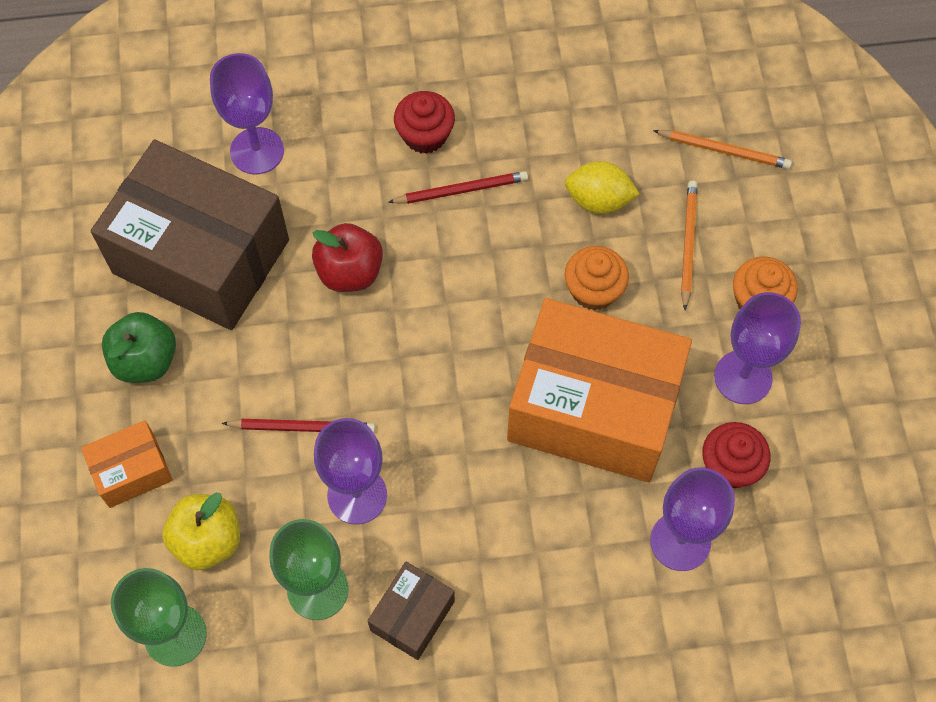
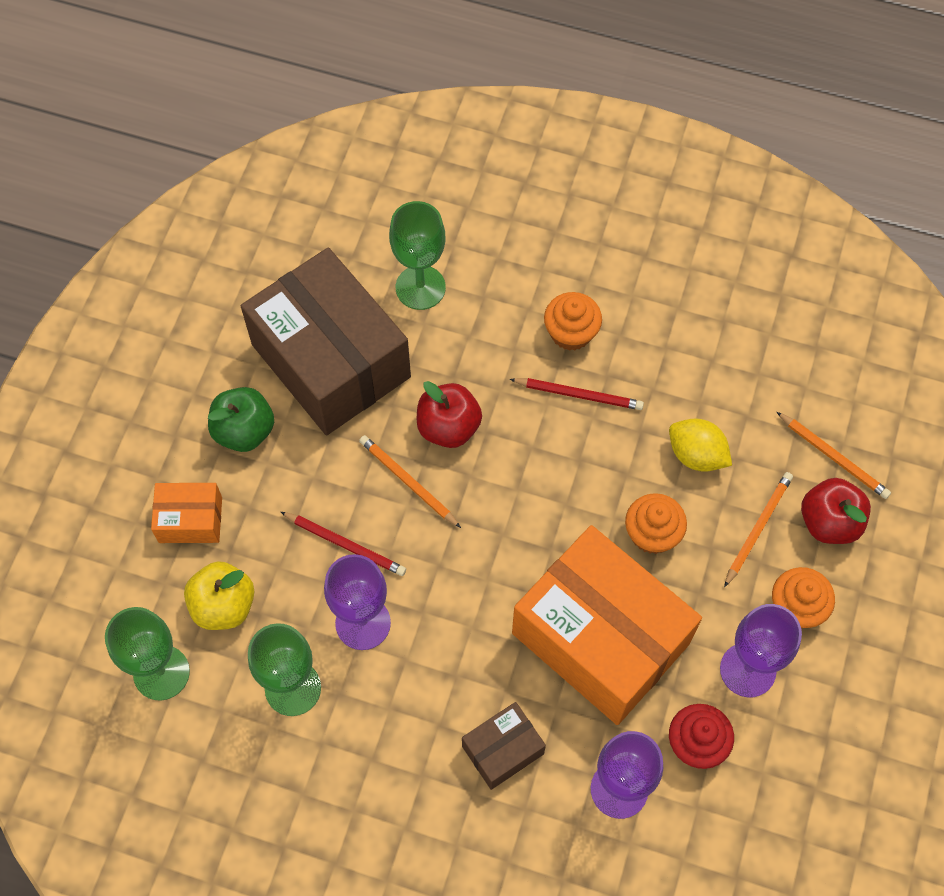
camera: 25 degrees right, 0 degrees up
purple goblet [210,53,284,174] -> green goblet [389,201,446,310]
brown box [368,562,455,660] -> brown box moved to [462,702,546,790]
red cupcake [394,91,455,154] -> orange cupcake [544,292,602,351]
none -> orange pencil [359,435,461,528]
none -> red apple [801,478,871,544]

